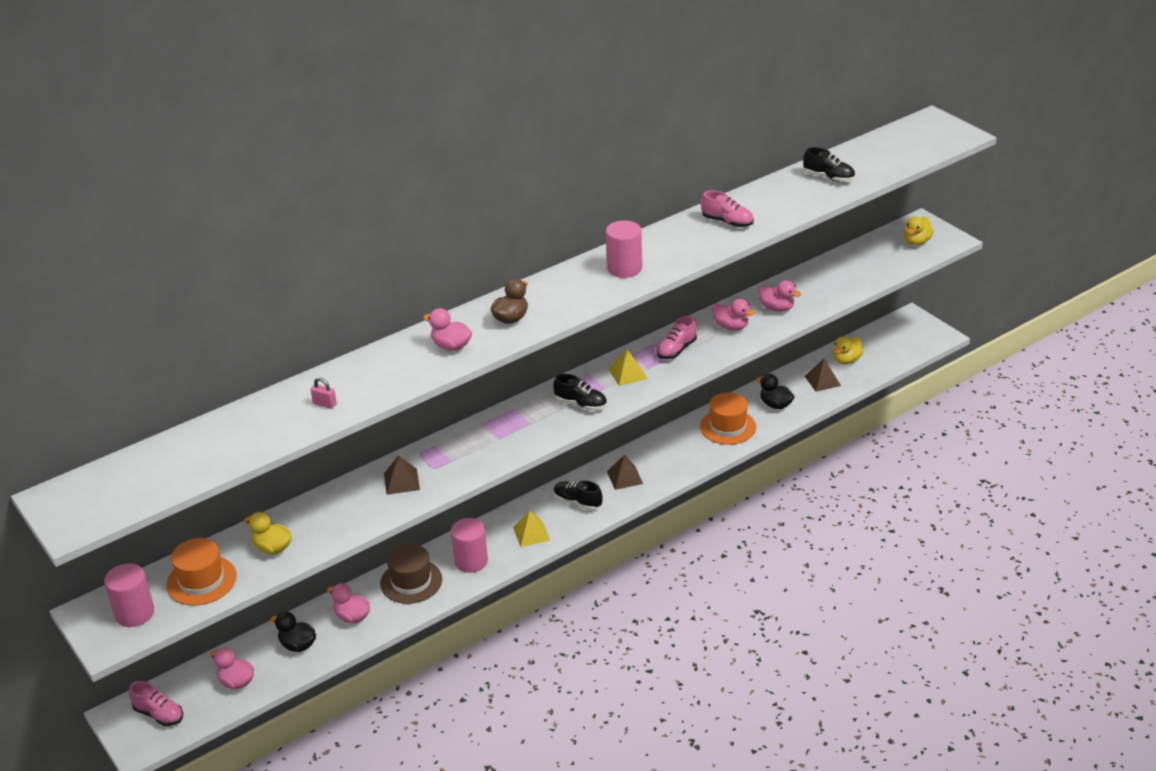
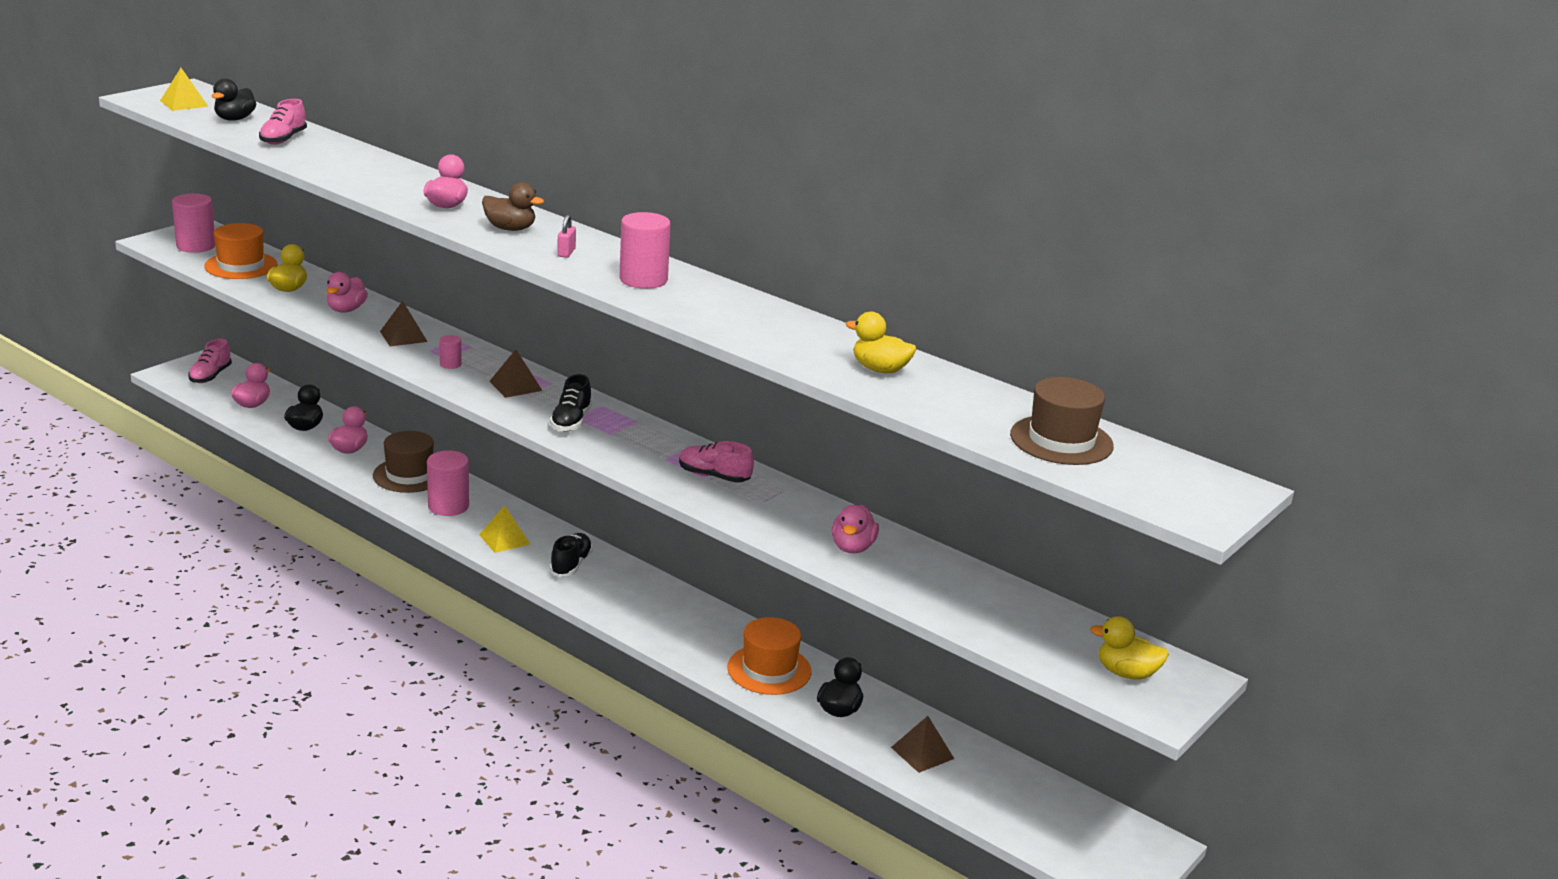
camera: 70 degrees right, 10 degrees down
pink padlock [311,377,337,409] -> pink padlock moved to [557,215,576,258]
brown pyramid [607,455,643,490] -> brown pyramid moved to [489,349,542,398]
yellow pyramid [608,349,648,386] -> yellow pyramid moved to [160,68,209,111]
pink shoe [701,191,754,227] -> pink shoe moved to [259,99,307,145]
pink duck [712,299,755,331] -> pink duck moved to [327,272,368,313]
black shoe [803,147,855,182] -> none
yellow duck [833,336,863,364] -> yellow duck moved to [846,312,916,374]
none -> black duck [211,78,256,121]
none -> pink cylinder [439,335,462,369]
none -> brown hat [1010,377,1114,465]

